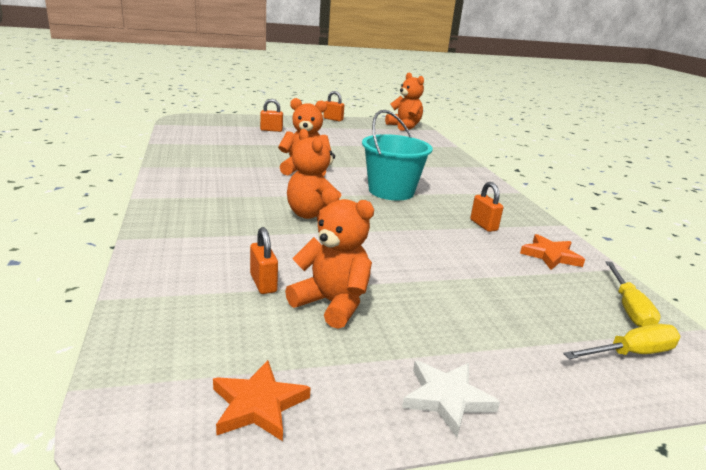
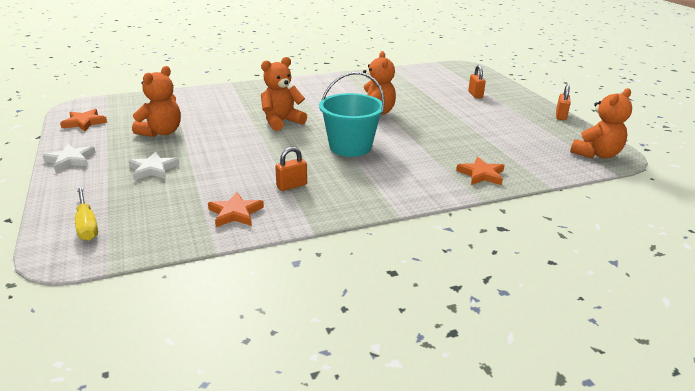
camera: 85 degrees right, 5 degrees up
orange padlock [250,227,278,294] -> none
yellow screwdriver [605,261,661,327] -> none
none -> white star [129,152,180,180]
none -> orange star [456,157,505,185]

